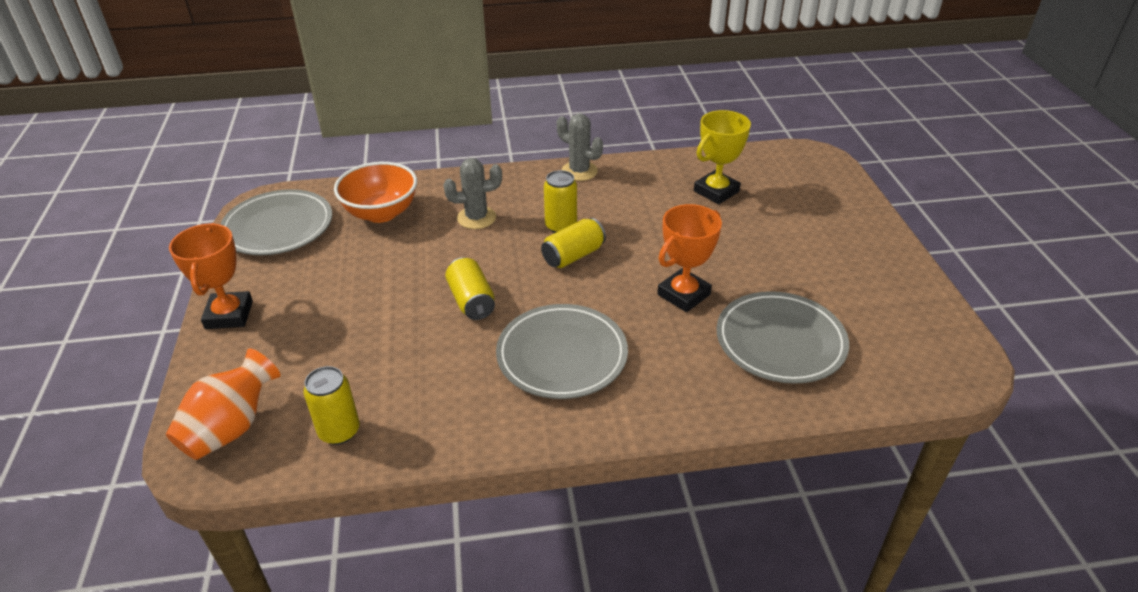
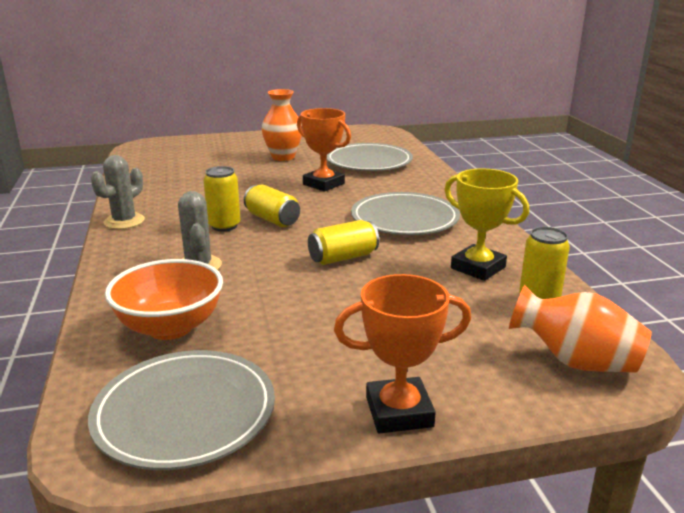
camera: 95 degrees left, 15 degrees down
yellow trophy [694,110,751,204] -> yellow trophy moved to [444,169,529,281]
none -> orange vase [261,89,302,161]

